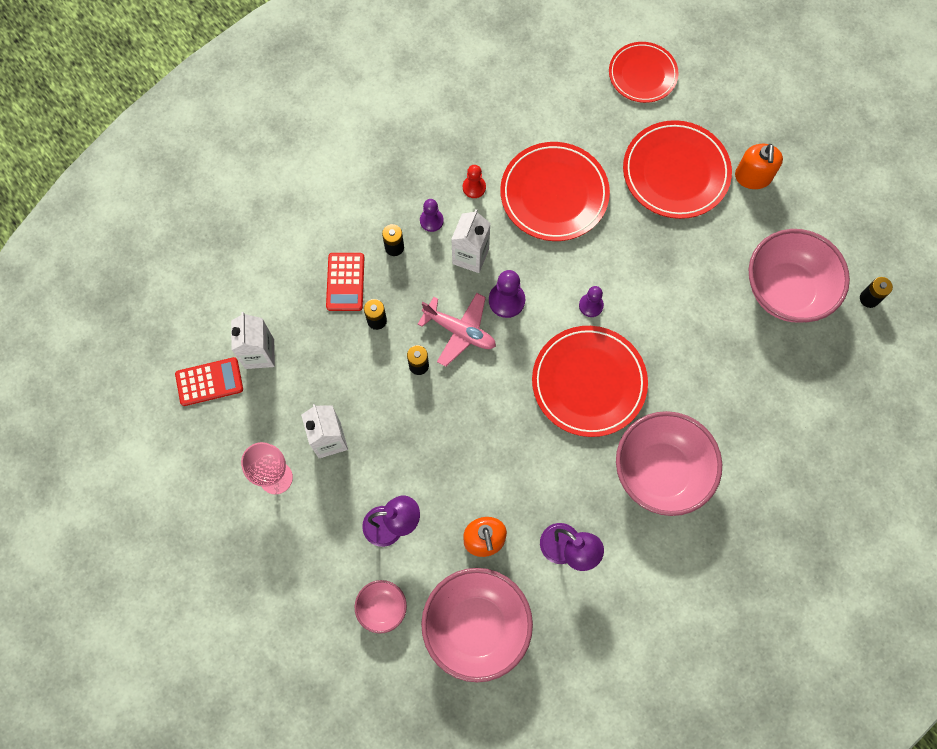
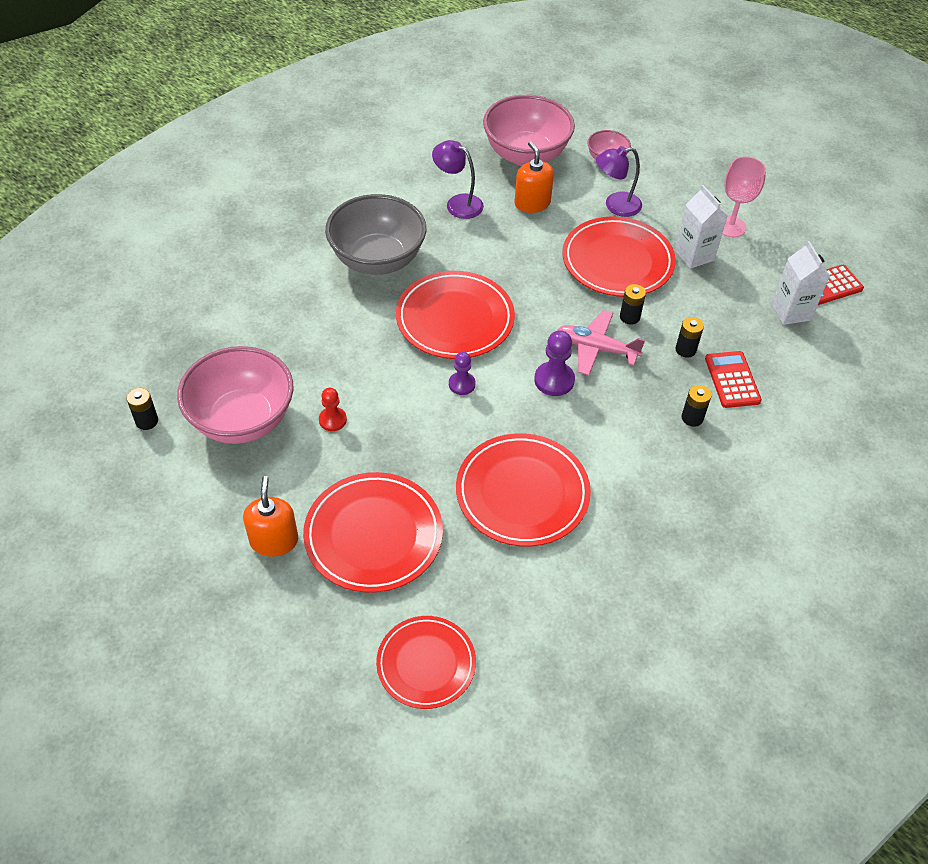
camera: 170 degrees right, 20 degrees down
purple pawn [420,199,444,232] -> none
white carton [451,209,491,273] -> none
red pawn [463,165,486,198] -> red pawn moved to [319,388,347,431]
pink bowl [616,411,722,516] -> grey bowl [325,194,426,275]
none -> red plate [562,217,676,297]

